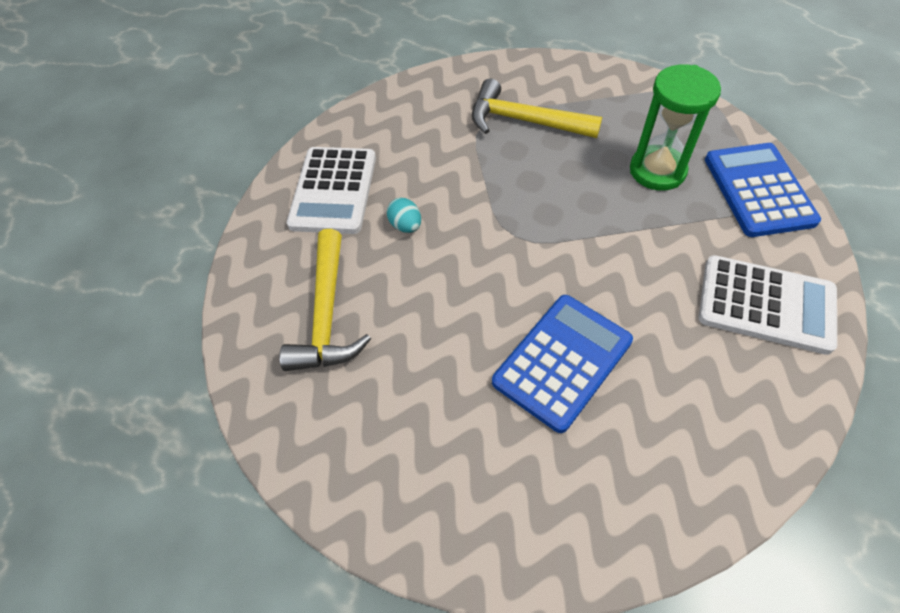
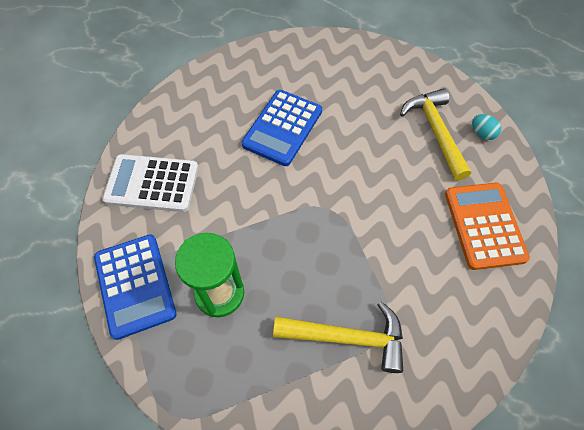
camera: 165 degrees right, 5 degrees up
white calculator [287,147,376,234] -> orange calculator [445,183,530,270]
turquoise egg [387,198,421,233] -> turquoise egg moved to [472,114,501,140]

